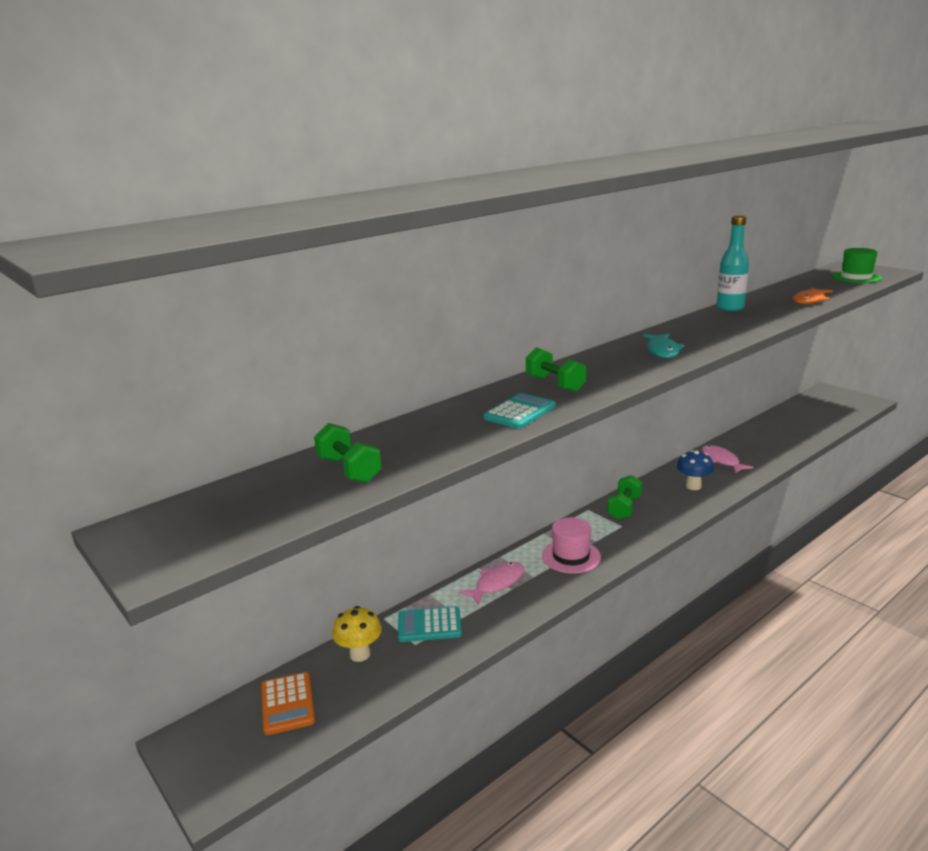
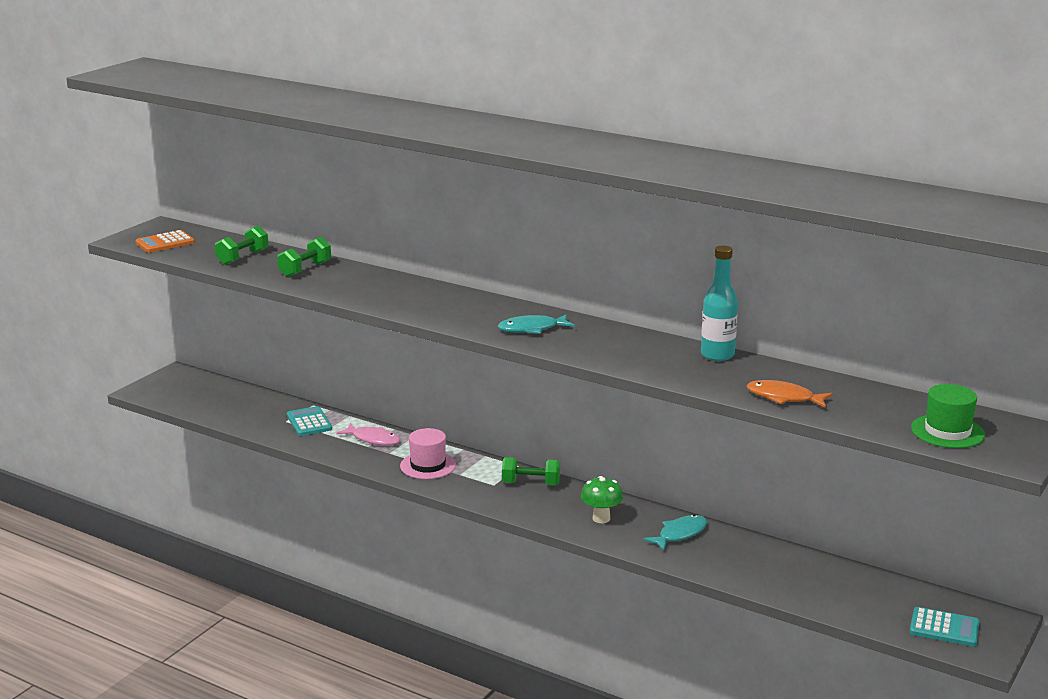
camera: 70 degrees right, 0 degrees up
orange calculator [261,672,315,735] -> orange calculator moved to [135,230,195,253]
yellow mushroom [332,606,382,662] -> none
turquoise calculator [483,393,556,429] -> turquoise calculator moved to [910,607,980,647]
green dumbbell [526,347,586,392] -> green dumbbell moved to [277,237,331,277]
blue mushroom [677,450,714,490] -> green mushroom [581,476,623,523]
pink fish [702,445,754,473] -> turquoise fish [643,515,707,551]

